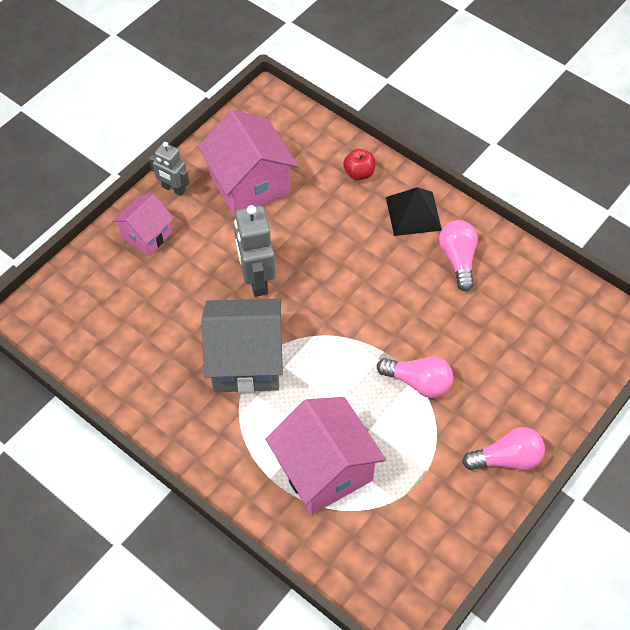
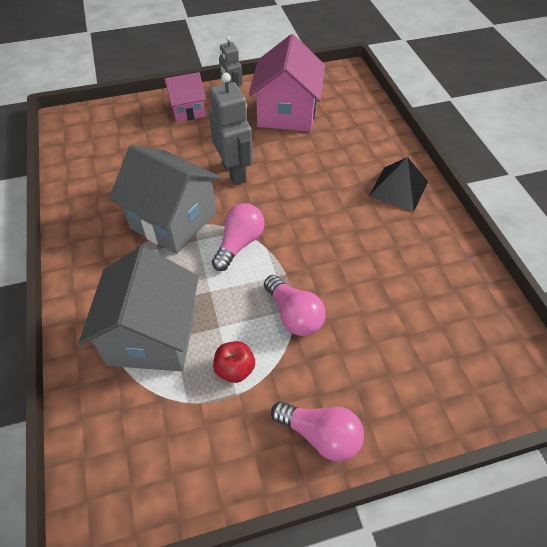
camera: 35 degrees right, 5 degrees down
grey robot [234,205,276,297] -> grey robot turned 135 degrees clockwise [208,73,253,185]
pink house [265,397,386,515] -> grey house [79,246,199,371]
red apple [343,149,376,180] -> red apple moved to [213,341,255,383]
pink light bulb [439,220,478,292] -> pink light bulb moved to [212,203,265,271]

